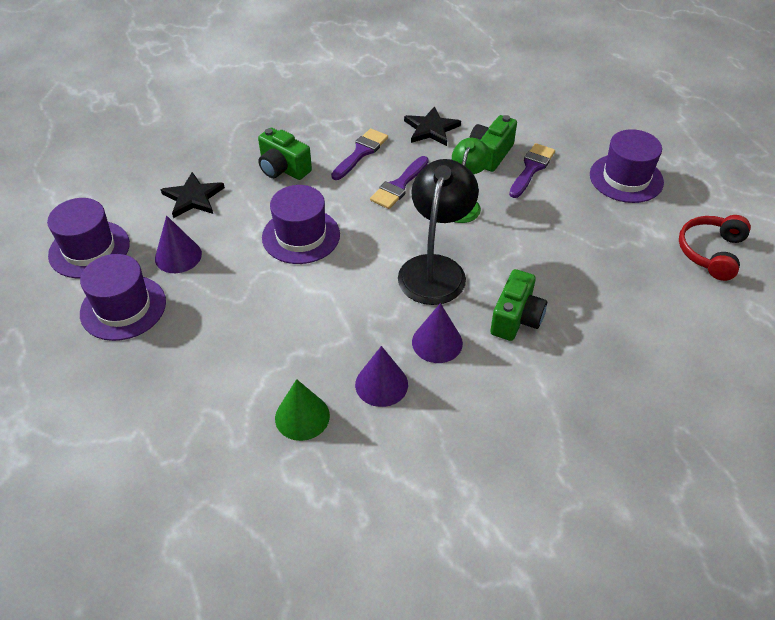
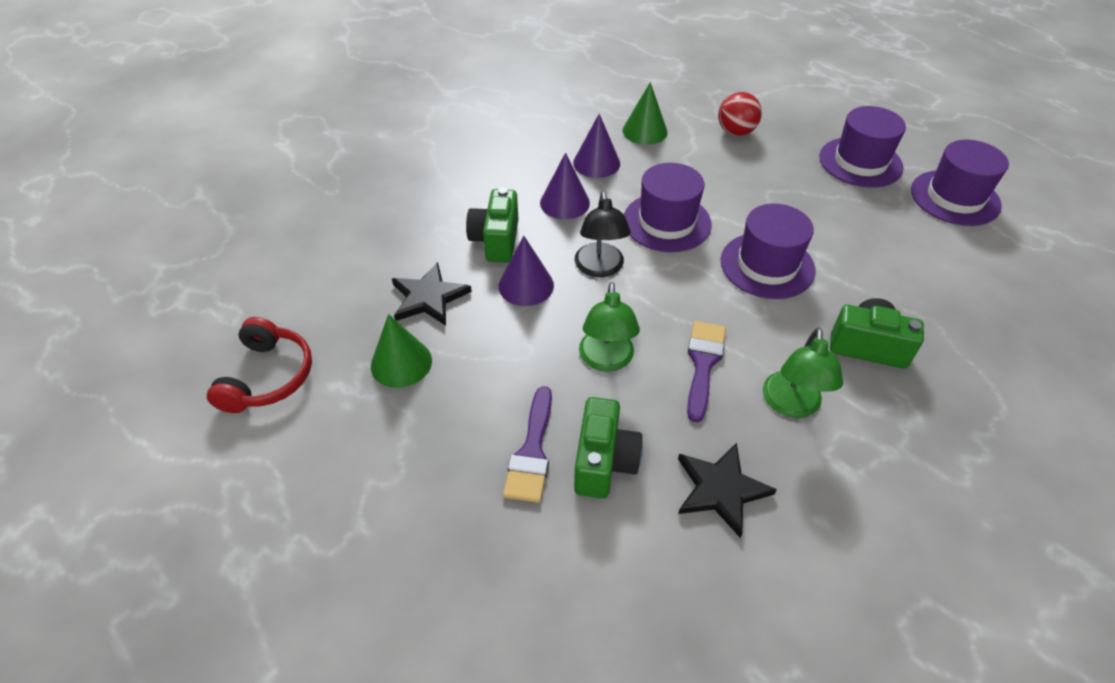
camera: 160 degrees right, 0 degrees up
purple cone [155,216,202,273] -> purple cone moved to [498,236,554,306]
black star [161,172,225,218] -> black star moved to [392,262,472,326]
purple brush [331,128,388,180] -> green lamp [763,328,843,418]
black lamp [398,159,479,305] -> black lamp [575,191,631,277], size x0.64
purple hat [590,129,664,203] -> purple hat moved to [624,163,712,252]
none -> green cone [371,314,432,388]
none -> red ball [718,92,762,136]

